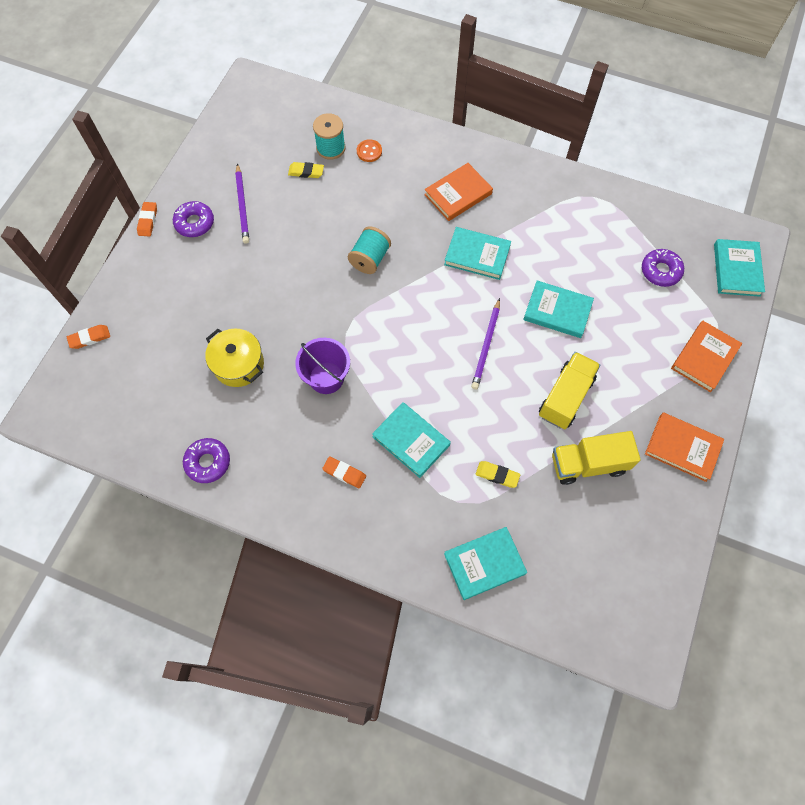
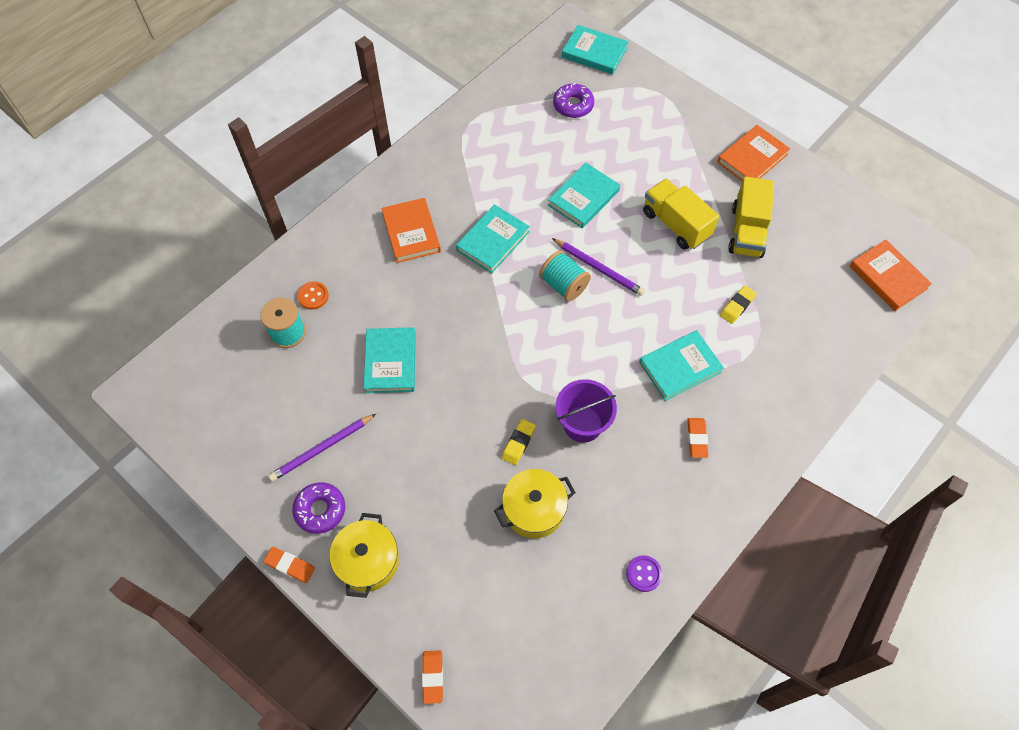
camera: 70 degrees left, 5 degrees down
purple donut [183,438,230,483] -> purple button [626,555,662,592]
purple pencil [235,164,249,244] -> purple pencil turned 135 degrees clockwise [268,414,376,482]
yellow eraser [288,162,324,178] -> yellow eraser moved to [502,419,536,465]
orange eraser [322,456,366,488] -> orange eraser turned 45 degrees counterclockwise [687,418,708,458]
turquoise spool [348,226,391,274] -> turquoise spool moved to [539,250,591,302]
turquoise book [444,527,527,600] -> turquoise book moved to [364,327,416,393]
orange book [671,321,742,392] -> orange book moved to [850,240,932,311]
none -> yellow pot [329,513,399,598]

